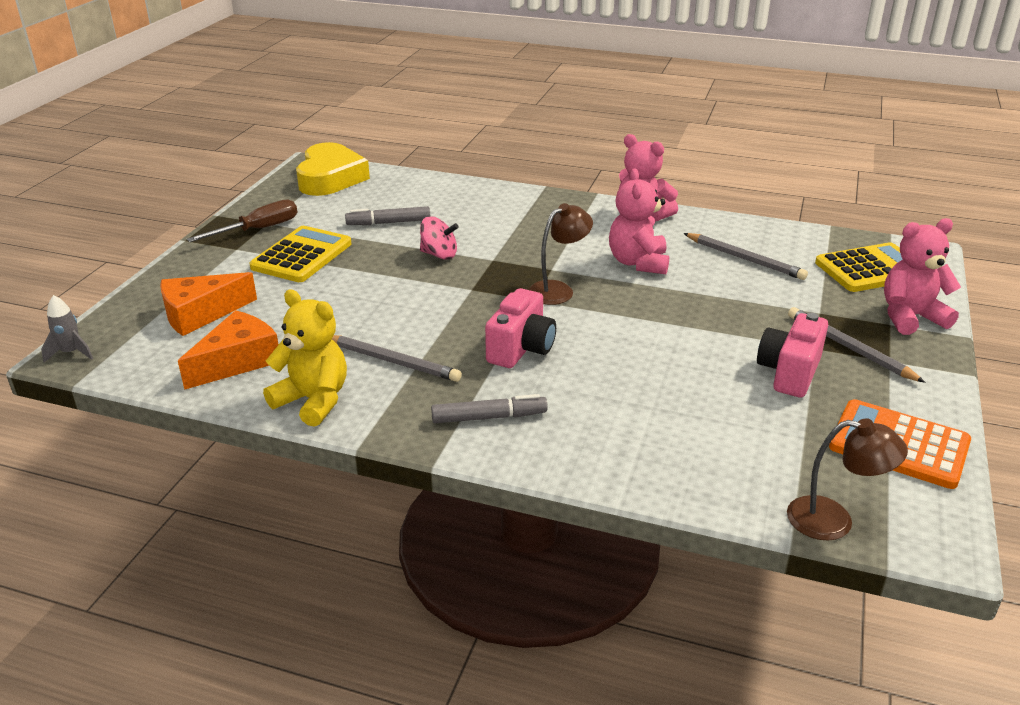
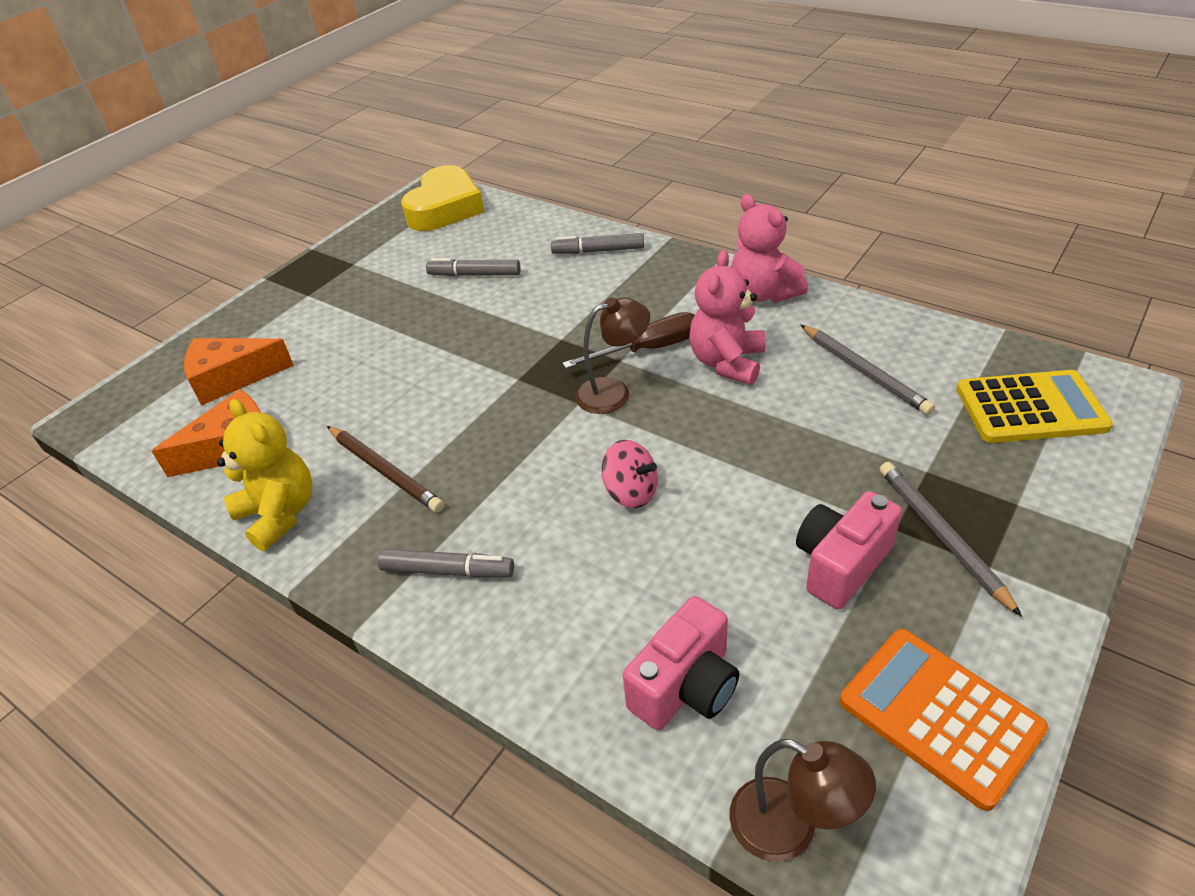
camera: 20 degrees right, 10 degrees up
grey rocket [41,295,93,363] -> none
brown screwdriver [187,199,297,242] -> brown screwdriver moved to [562,312,695,368]
yellow calculator [249,226,351,282] -> none
grey pencil [332,335,462,382] -> brown pencil [327,426,444,512]
pink spinning top [420,216,459,260] -> pink spinning top moved to [601,440,658,508]
pink camera [485,288,556,368] -> pink camera moved to [623,596,739,730]
pink teddy bear [884,218,961,335] -> none
none -> grey marker [551,233,644,254]

